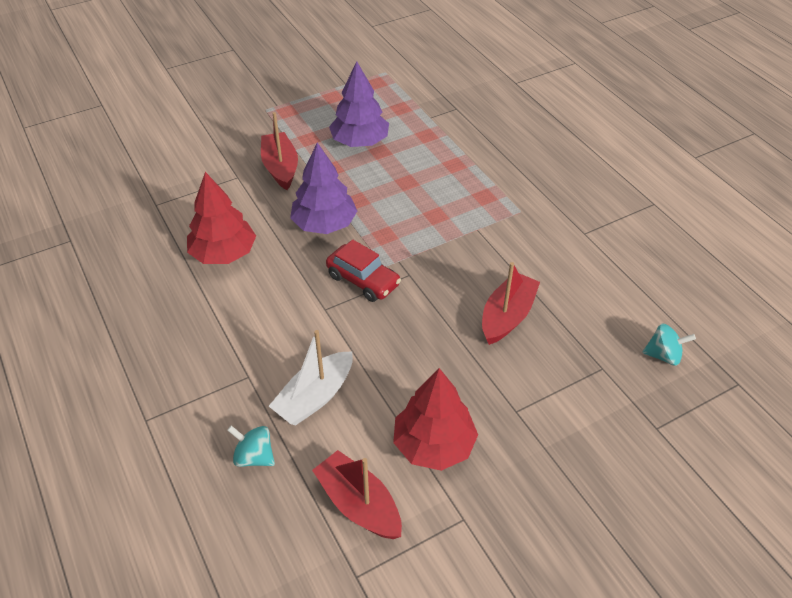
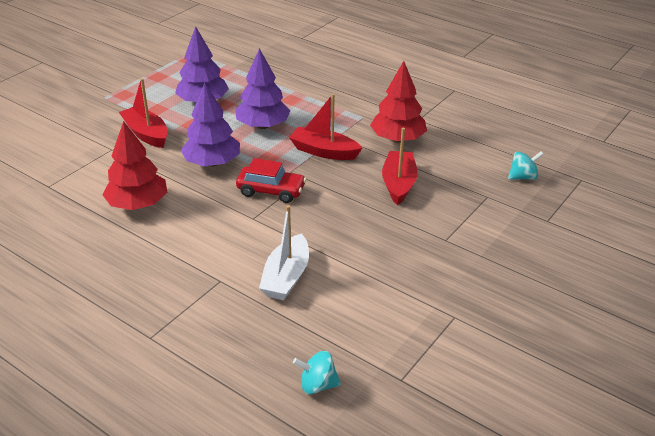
camera: 25 degrees left, 10 degrees down
turquoise spinning top [227,426,275,467] -> turquoise spinning top moved to [293,351,341,394]
red boat [312,450,402,539] -> red boat moved to [289,94,362,160]
red tree [393,368,478,471] -> red tree moved to [370,61,427,142]
none -> purple tree [235,48,291,129]

